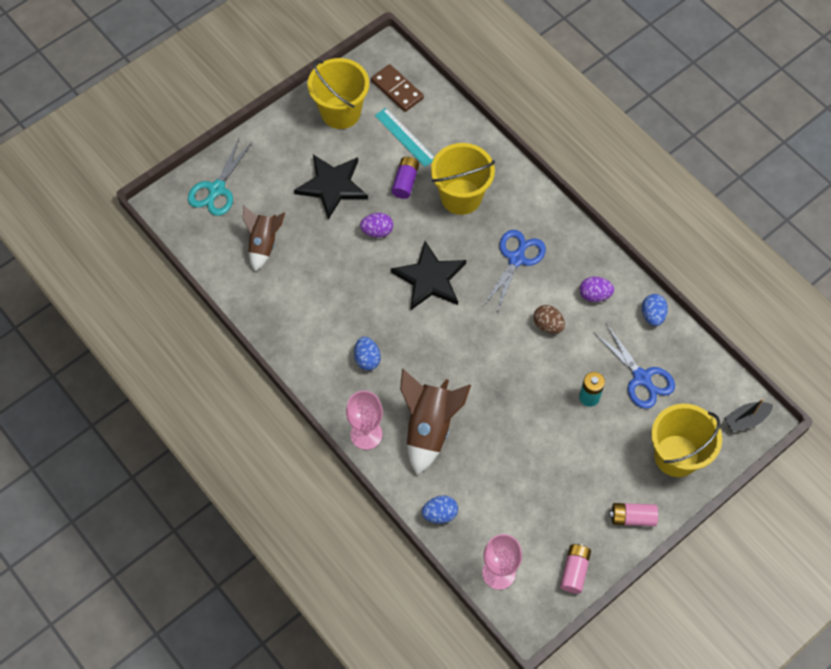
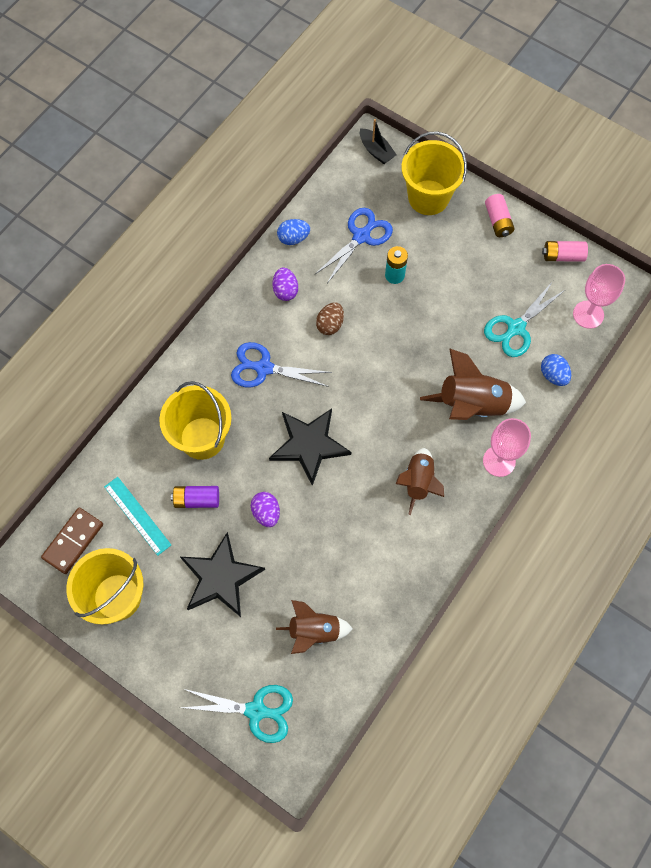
camera: 105 degrees left, 5 degrees up
blue egg [354,337,381,371] -> brown rocket [396,448,444,515]
turquoise ruler [375,108,434,167] -> turquoise ruler turned 75 degrees counterclockwise [104,477,171,556]
none -> turquoise scissors [484,281,565,357]

